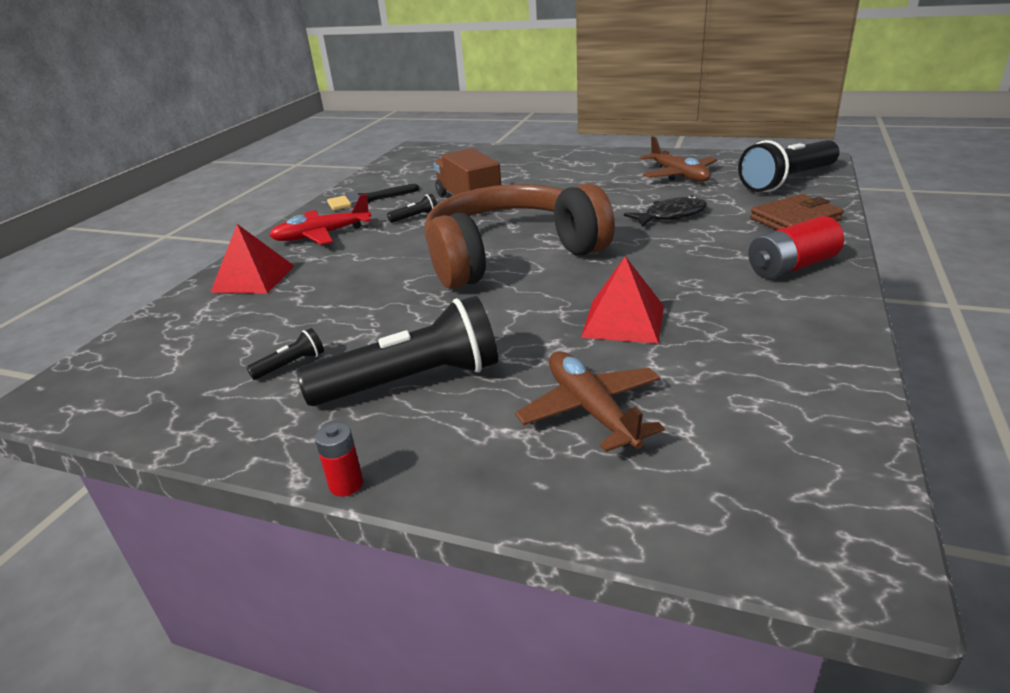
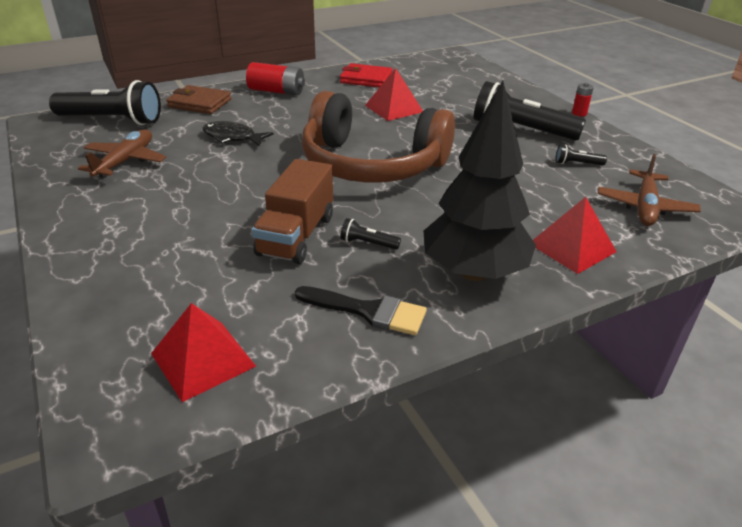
camera: 140 degrees left, 5 degrees up
red plane [269,194,371,245] -> black tree [423,81,536,281]
brown plane [515,351,665,452] -> brown plane moved to [598,154,701,226]
none -> red pyramid [151,303,256,402]
none -> red wallet [340,63,393,87]

